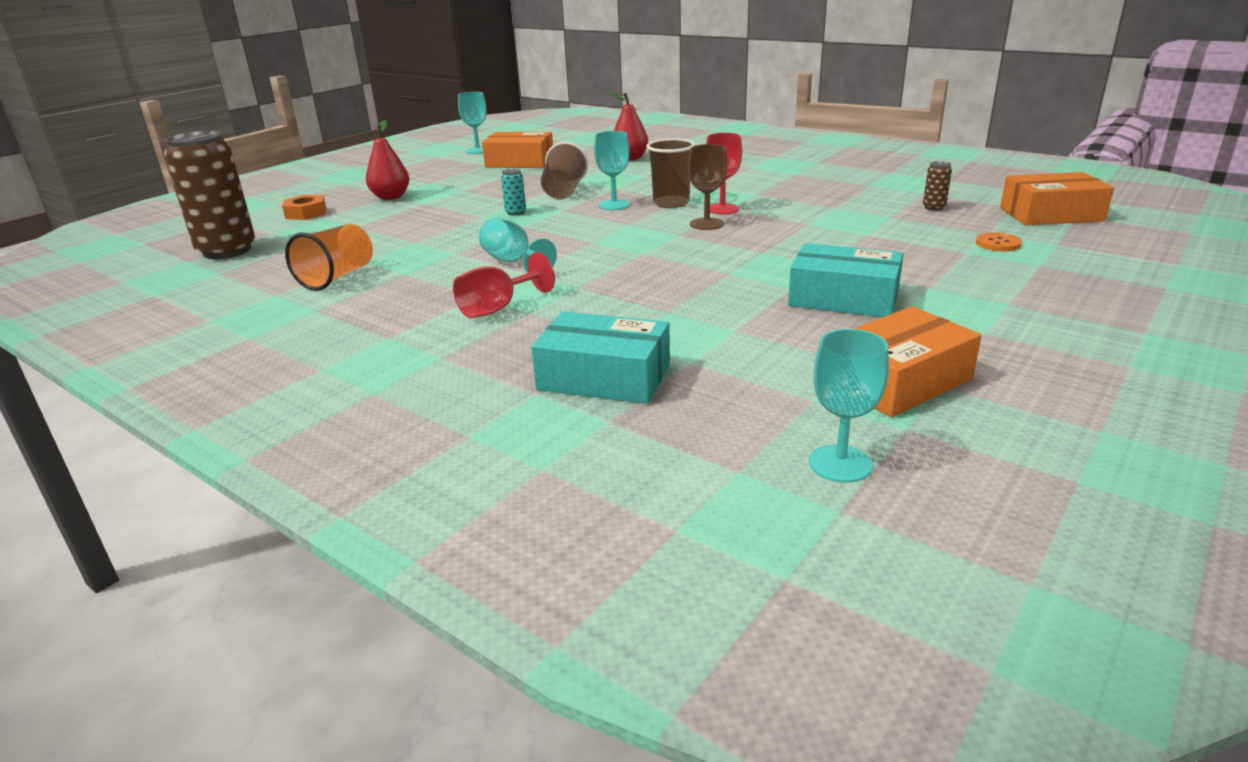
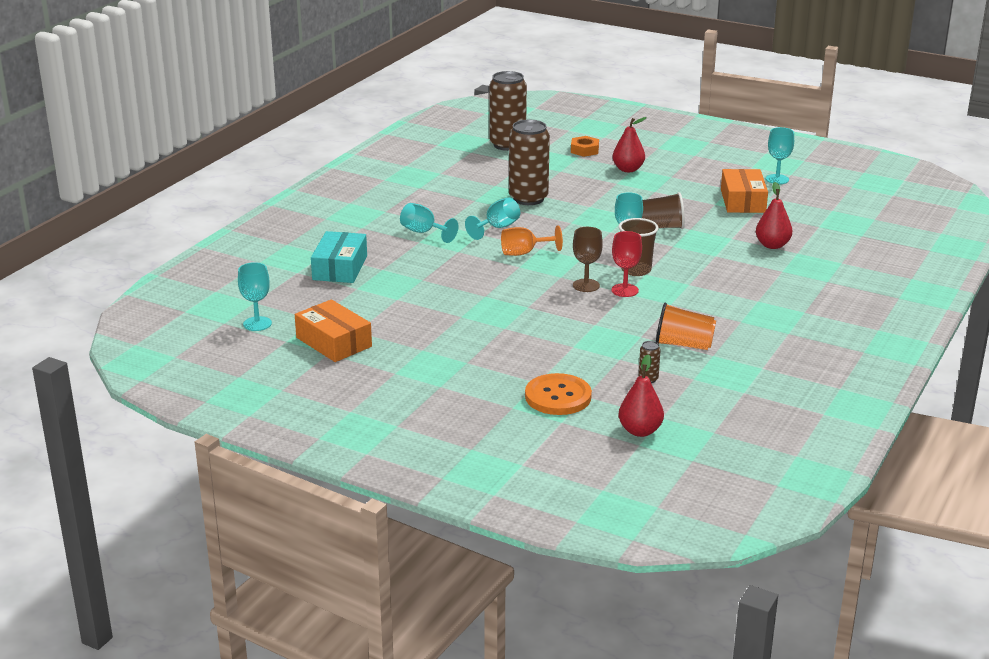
camera: 80 degrees right, 0 degrees up
orange cup [285,224,373,291] -> orange cup moved to [656,303,716,350]
red goblet [453,252,555,318] -> turquoise goblet [400,203,458,243]
turquoise can [501,169,526,216] -> none
turquoise box [788,243,904,317] -> none
orange button [976,232,1022,251] -> orange button [525,373,592,415], size x1.95
orange box [1000,172,1114,225] -> red pear [619,354,664,437]
none -> orange goblet [501,225,563,256]
none -> brown can [509,120,550,205]

